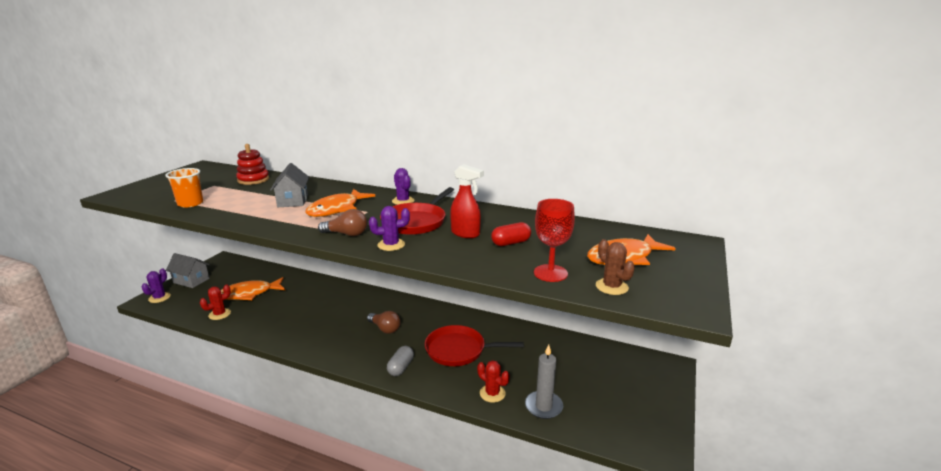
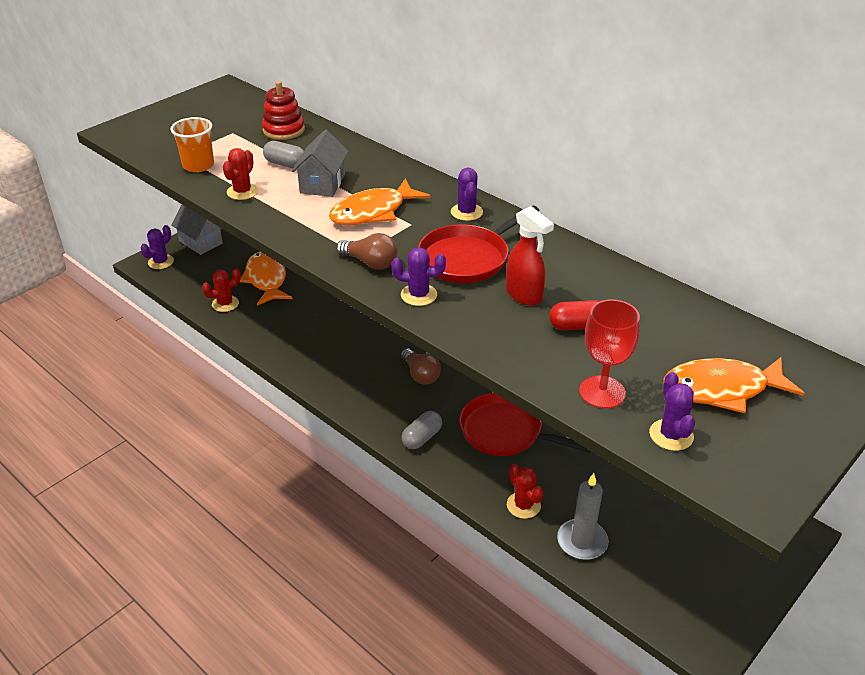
camera: 20 degrees right, 15 degrees up
orange fish [221,277,285,300] -> orange fish turned 75 degrees clockwise [240,252,292,306]
brown cactus [596,239,635,295] -> purple cactus [649,372,695,451]
none -> red cactus [223,148,258,200]
none -> grey capsule [263,141,304,168]

